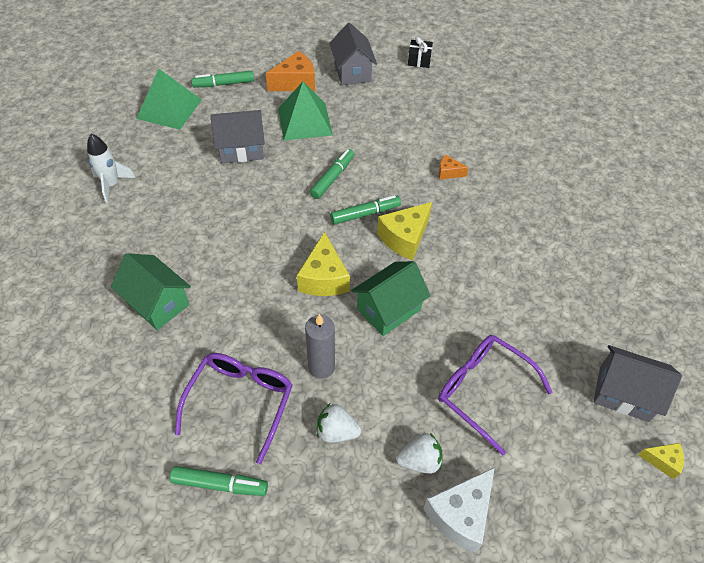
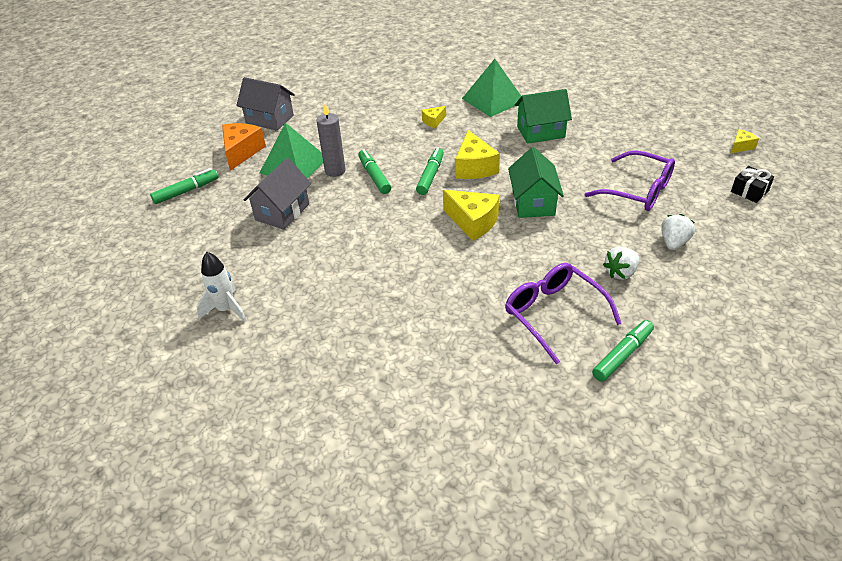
camera: 50 degrees left, 10 degrees down
green house [111,253,191,330] -> green house moved to [515,89,572,144]
green pyramid [136,69,202,130] -> green pyramid moved to [462,59,521,117]
green marker [191,71,254,88] -> green marker turned 150 degrees counterclockwise [150,168,219,204]
grey candle [305,314,335,379] -> grey candle moved to [317,104,346,177]
black gift [408,37,433,68] -> black gift moved to [731,166,774,203]
white cheese [423,467,495,553] -> none
purple glasses [438,335,552,456] -> purple glasses turned 135 degrees counterclockwise [585,150,675,211]
orange cheese [439,154,469,180] -> yellow cheese [422,106,446,128]
grey house [593,345,682,422] -> none

